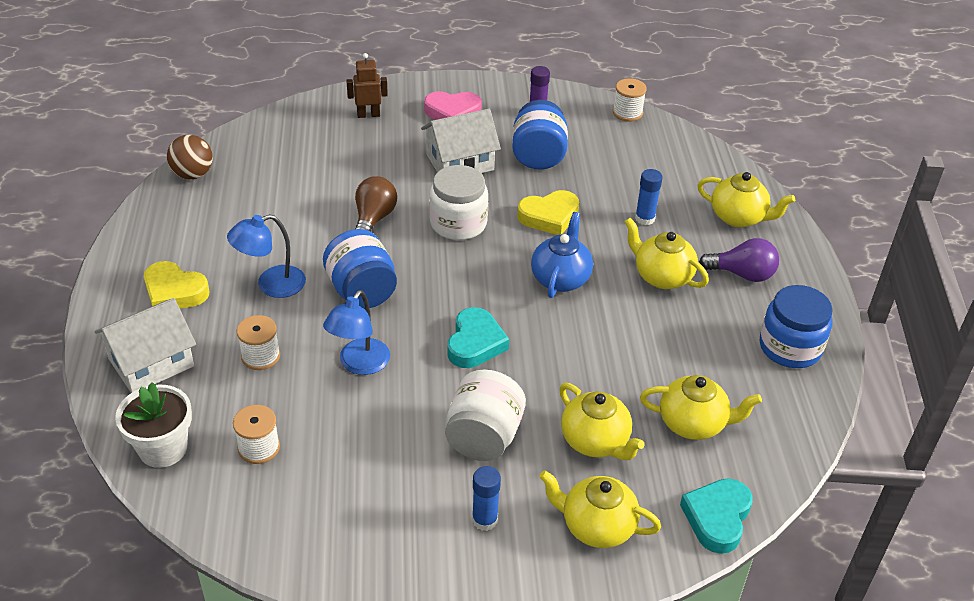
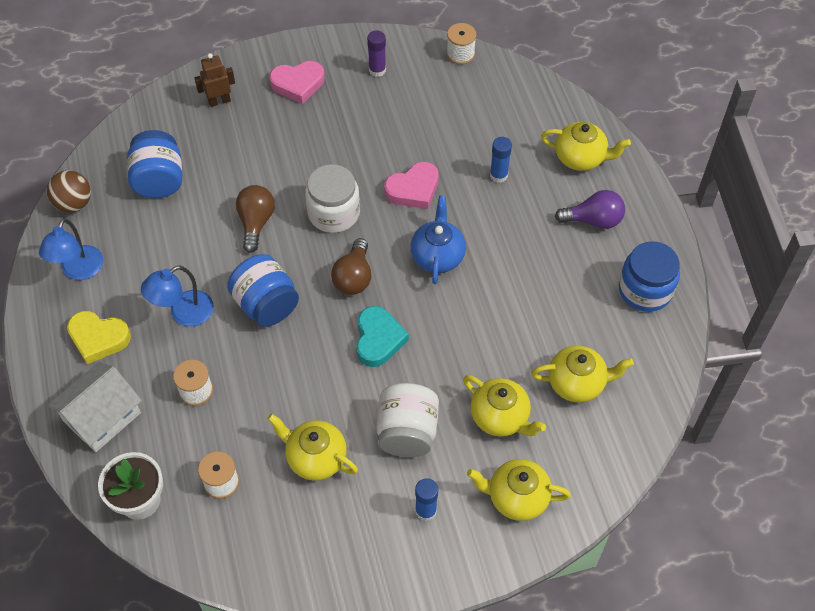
camera: 10 degrees left, 15 degrees up
blue lamp [323,290,390,375] -> blue lamp moved to [39,218,103,280]
white house [421,109,501,173] -> none
blue jar [512,100,568,169] -> blue jar moved to [127,130,182,198]
yellow heart [517,190,579,235] -> pink heart [384,162,439,209]
yellow teapot [624,218,709,289] -> yellow teapot moved to [267,414,358,481]
turquoise heart [680,478,753,554] -> none
none -> brown light bulb [331,238,371,295]

